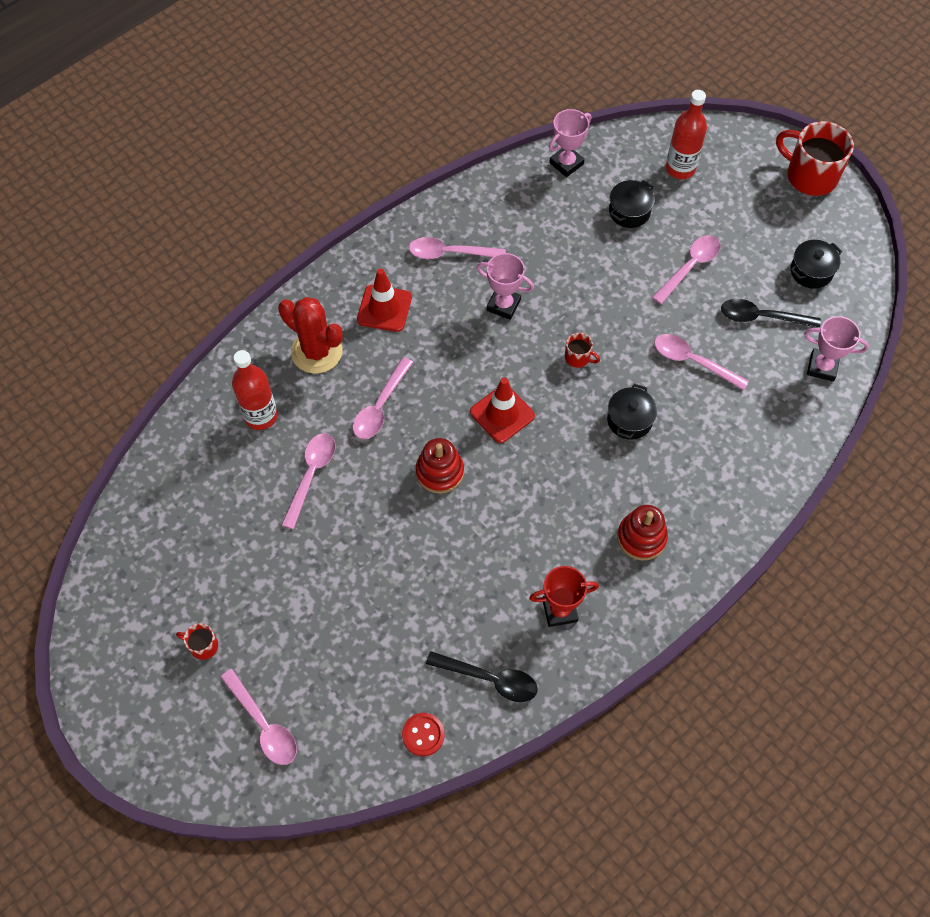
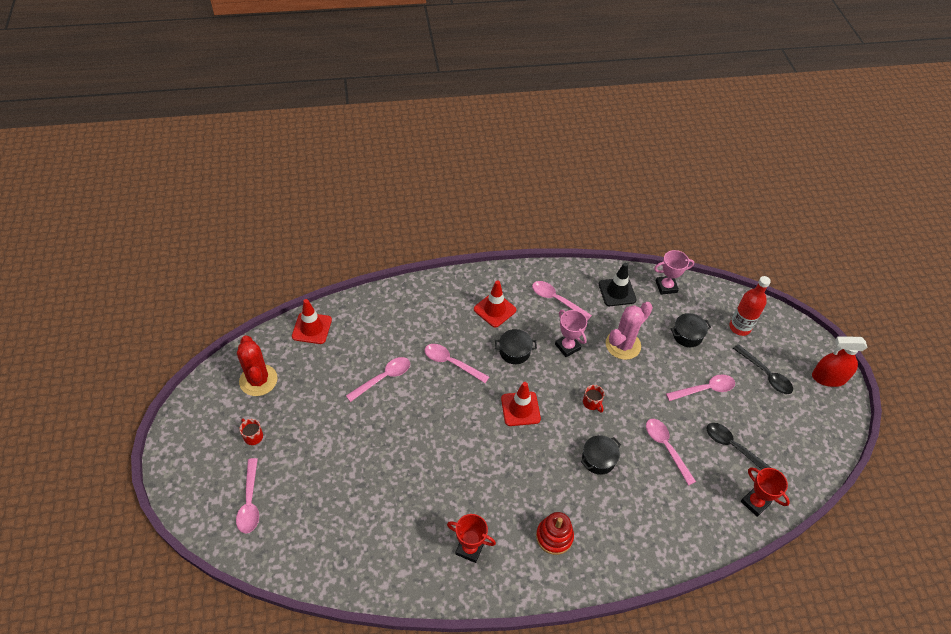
camera: 30 degrees right, 10 degrees down
red bottle [232,350,278,430] -> none
red cactus [278,297,343,374] -> red cactus moved to [237,335,278,396]
pink spoon [353,357,413,439] -> pink spoon turned 60 degrees clockwise [424,344,489,383]
red button [402,713,444,756] -> none
red stacking toy [416,438,464,494] -> none
black spoon [426,651,538,702] -> black spoon moved to [733,344,793,394]
red mug [776,121,854,196] -> red spray bottle [812,337,868,387]
black pot [790,240,842,289] -> black pot moved to [495,329,537,364]
pink trophy [804,316,869,382] -> red trophy [741,467,790,517]
none -> red traffic cone [292,299,332,344]
none -> black traffic cone [599,263,636,306]
none -> pink cactus [606,302,653,360]

